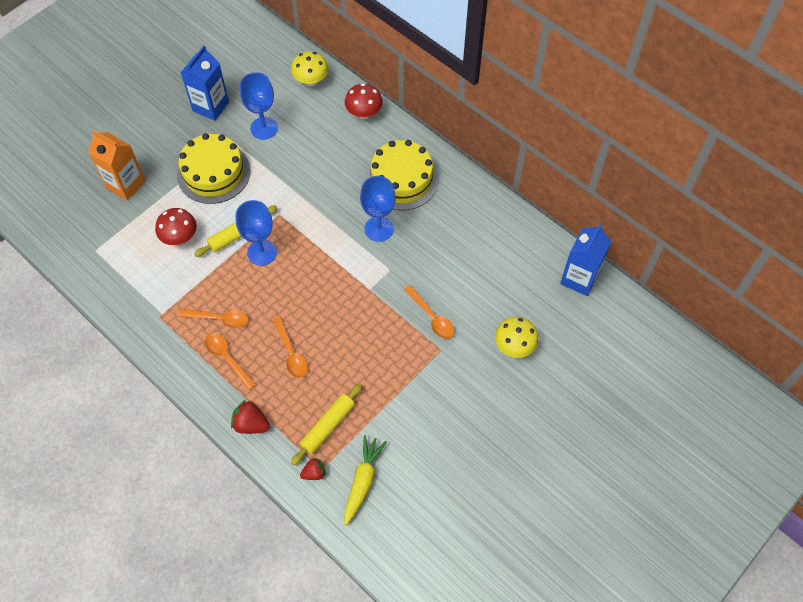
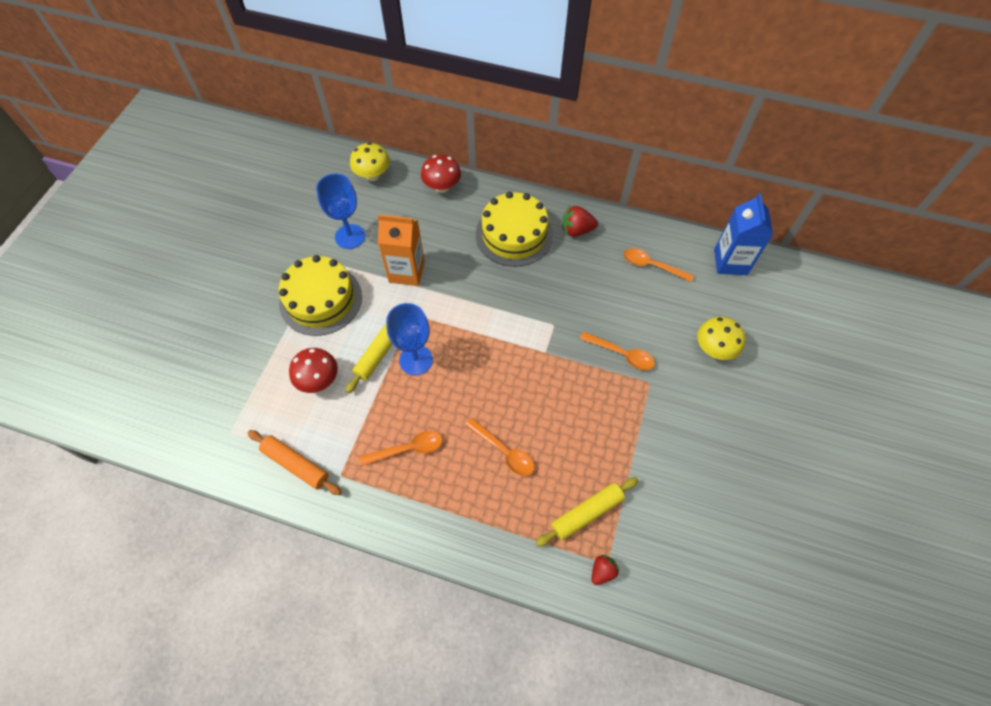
camera: 25 degrees left, 0 degrees up
orange carton [88,130,145,201] -> orange carton moved to [378,214,425,286]
blue carton [181,45,229,121] -> none
orange spoon [205,333,256,390] -> orange spoon moved to [623,248,694,282]
red strawberry [231,400,270,434] -> red strawberry moved to [563,206,598,237]
yellow rolling pin [291,384,362,465] -> yellow rolling pin turned 45 degrees clockwise [536,477,638,547]
yellow carrot [344,435,387,526] -> none
blue goblet [360,176,396,242] -> none
none -> orange rolling pin [248,430,341,495]

